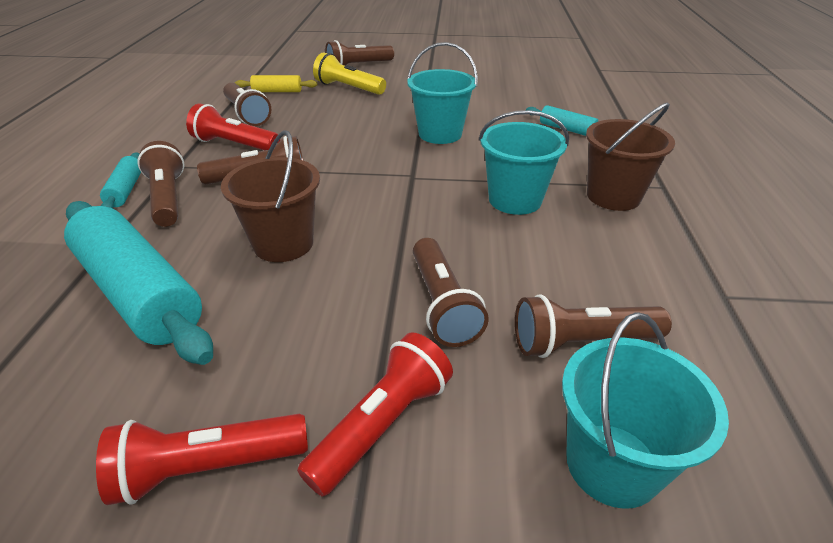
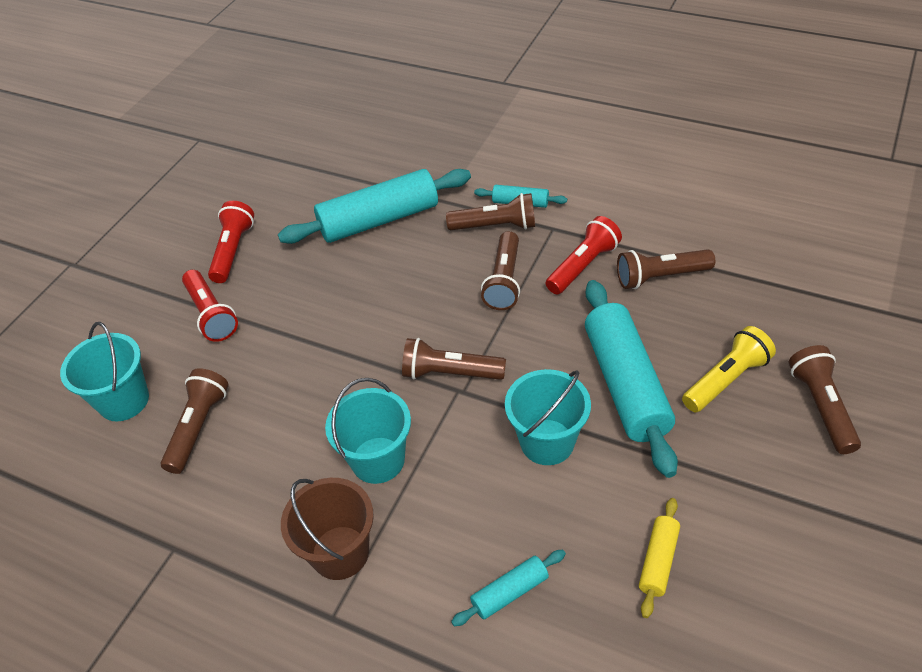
camera: 115 degrees right, 10 degrees up
brown bucket [221,130,320,262] -> none
yellow rolling pin [235,75,317,92] -> yellow rolling pin moved to [639,498,680,618]
brown flashlight [413,238,489,347] -> brown flashlight moved to [402,338,506,380]
none -> turquoise rolling pin [585,280,678,478]

